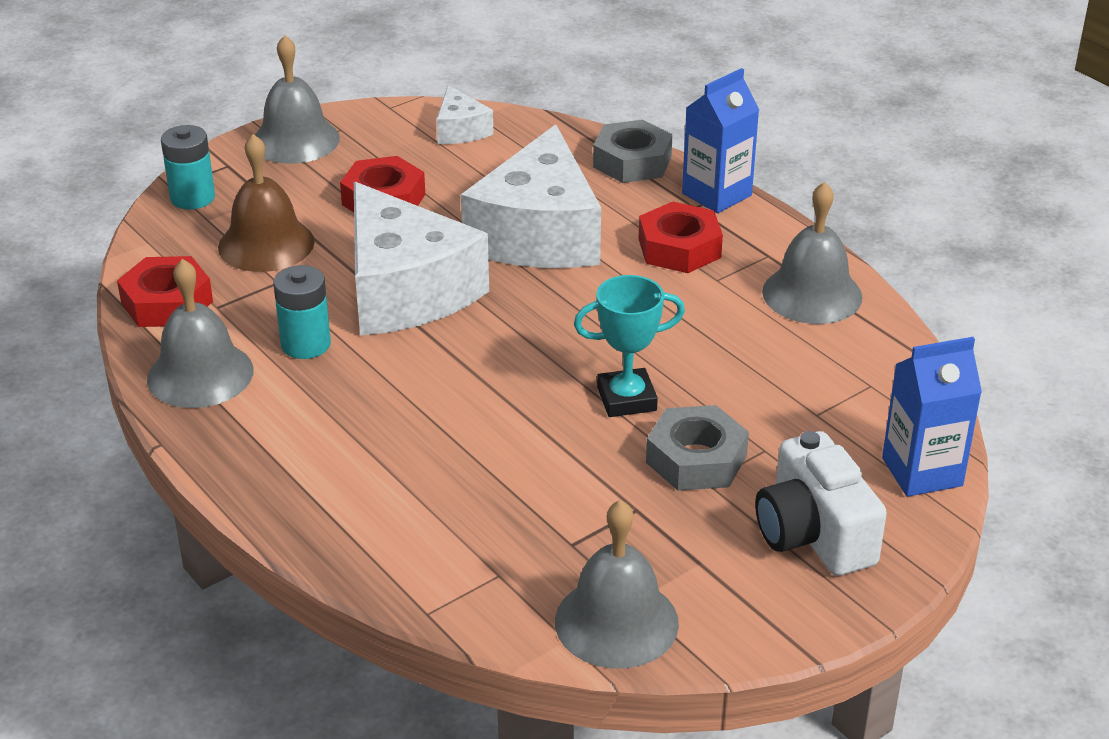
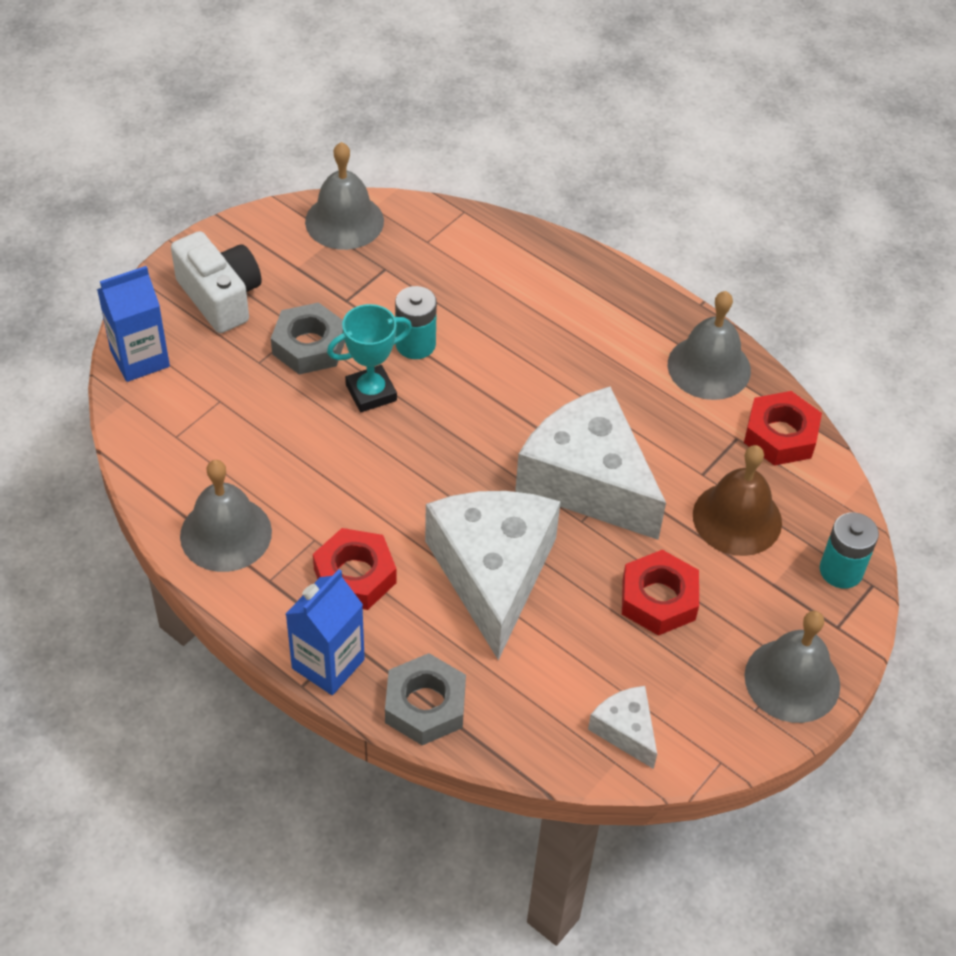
camera: 165 degrees right, 15 degrees up
turquoise battery [273,265,331,359] -> turquoise battery moved to [395,286,437,359]

